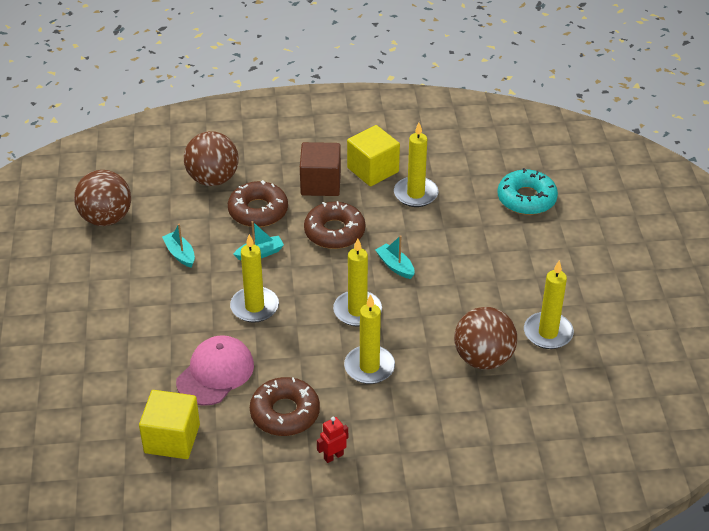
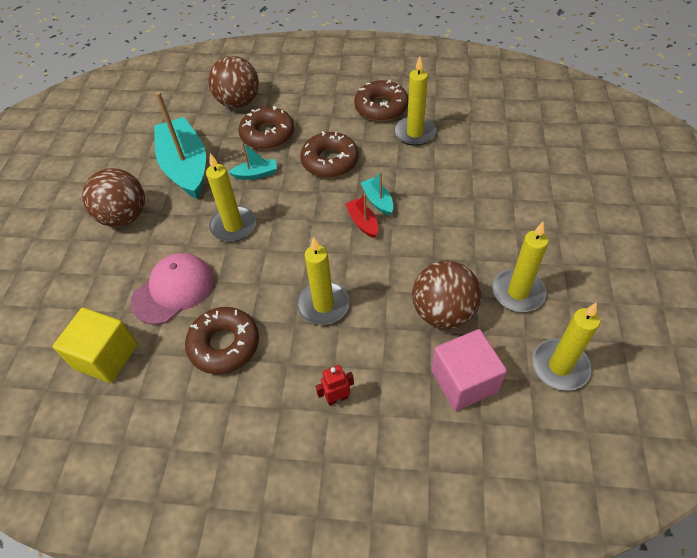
camera: 15 degrees right, 10 degrees up
brown ball [74,170,131,226] -> brown ball moved to [82,168,145,227]
turquoise boat [162,224,195,268] -> turquoise boat [154,92,206,199], size x2.30
brown cube [300,142,341,196] -> none
red robot [317,417,348,463] -> red robot moved to [316,365,354,406]
yellow candle [333,238,382,327] -> yellow candle moved to [532,302,600,391]
yellow cube [347,125,400,186] -> brown donut [354,80,408,121]
turquoise donut [497,168,558,215] -> none
none -> red boat [345,194,378,238]
none -> pink cube [431,329,507,411]

